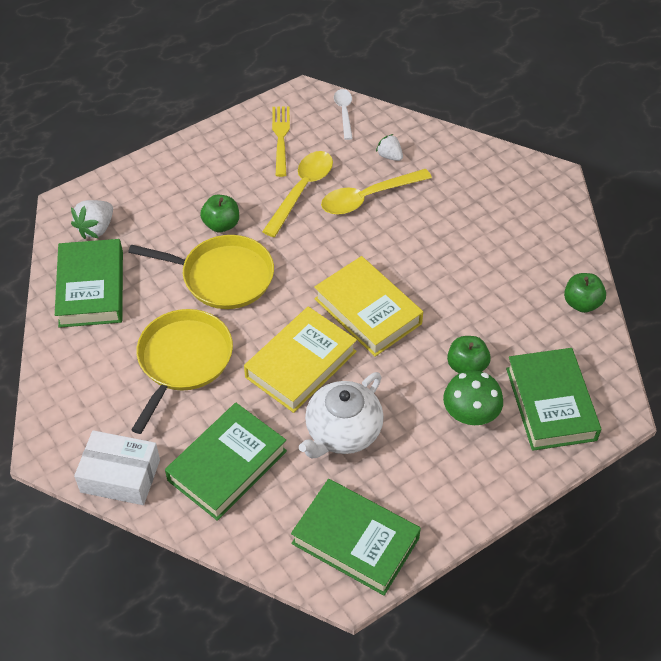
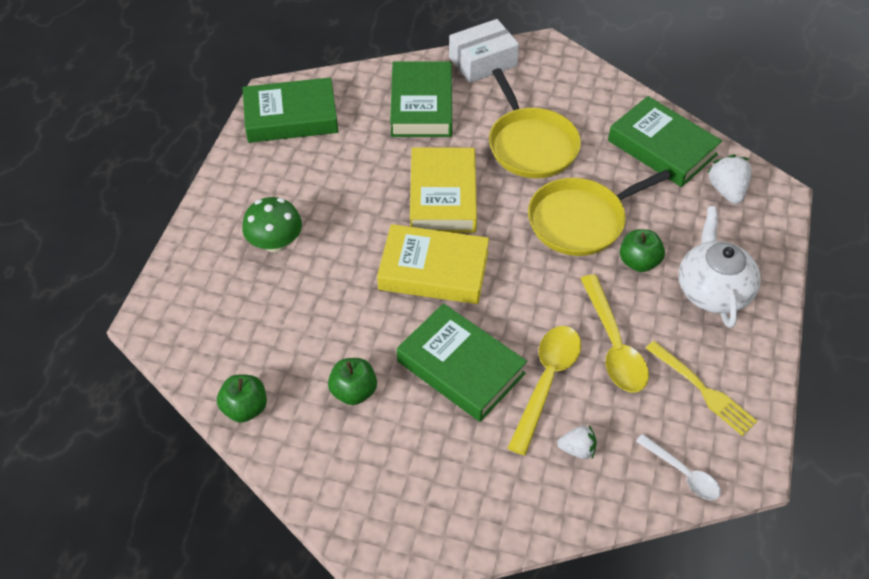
camera: 140 degrees right, 0 degrees up
white teapot [299,372,384,458] -> white teapot moved to [678,206,761,328]
green apple [447,336,491,373] -> green apple moved to [328,358,377,405]
green book [506,348,601,451] -> green book moved to [397,303,527,422]

